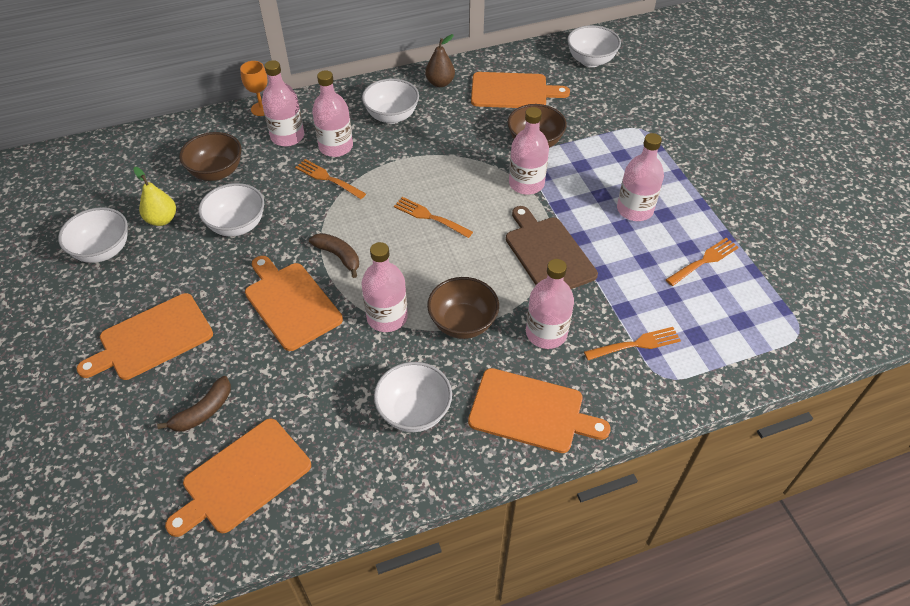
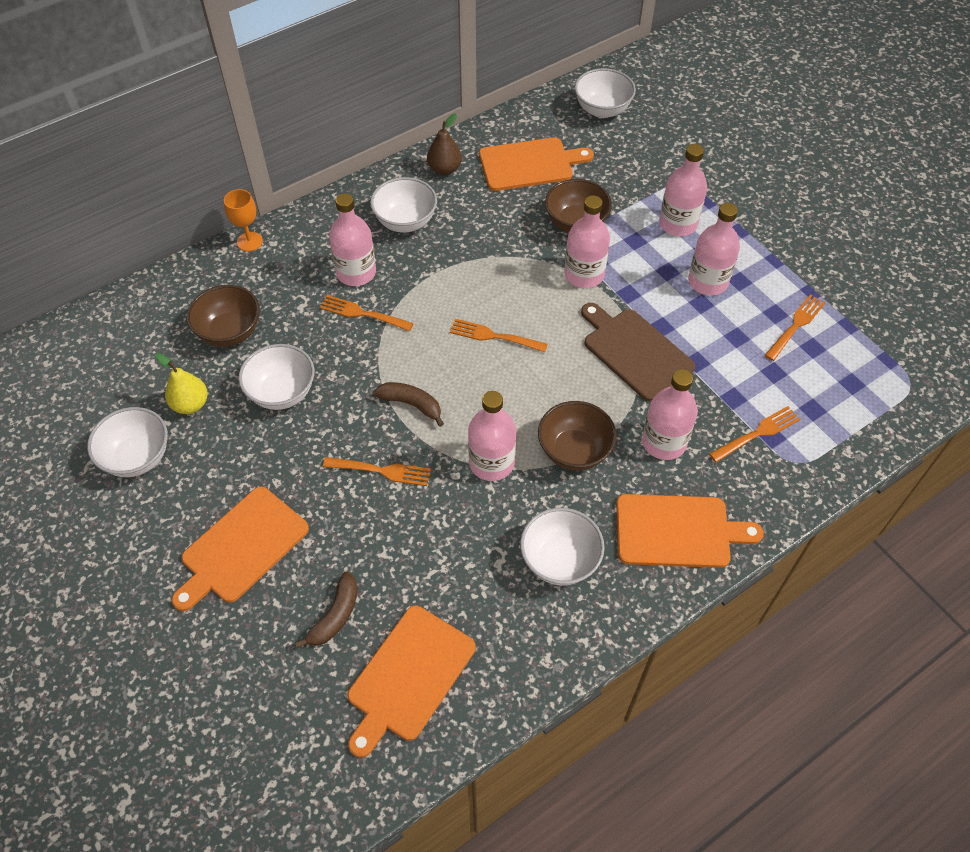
camera: 15 degrees left, 5 degrees up
orange cutting board [245,256,343,351] -> orange fork [323,457,431,486]
pink bottle [262,60,304,146] -> pink bottle moved to [659,144,707,236]

